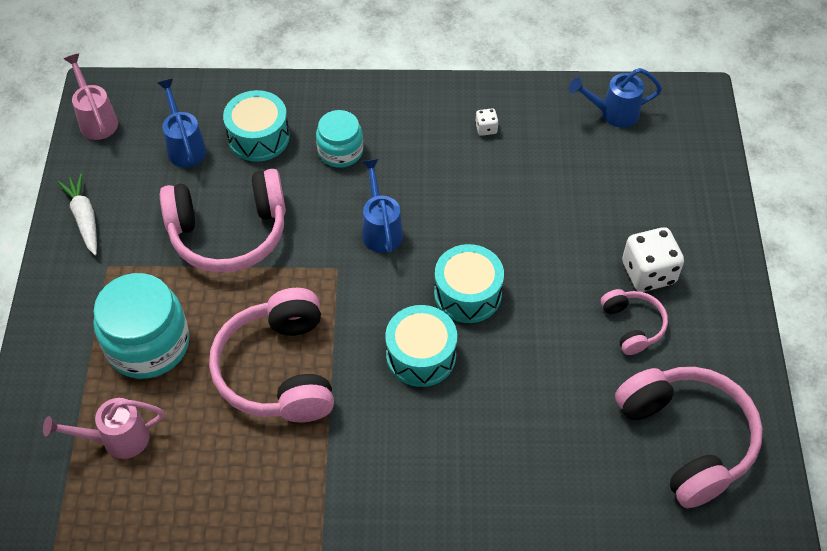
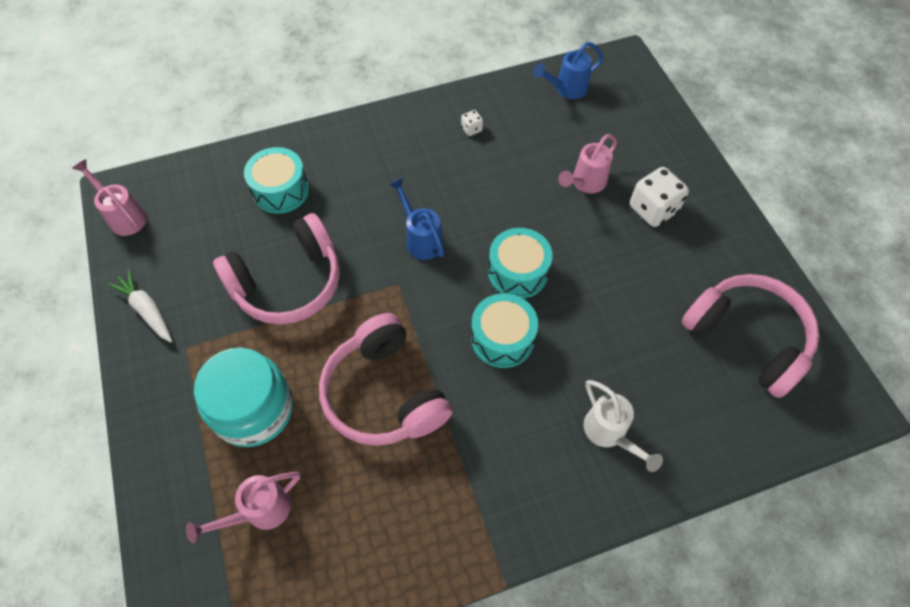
camera: 20 degrees left, 5 degrees up
blue watering can [157,79,206,167] -> none
turquoise jar [316,110,363,168] -> none
pink headphones [601,289,668,355] -> none
none -> pink watering can [558,134,617,193]
none -> white watering can [584,380,663,472]

